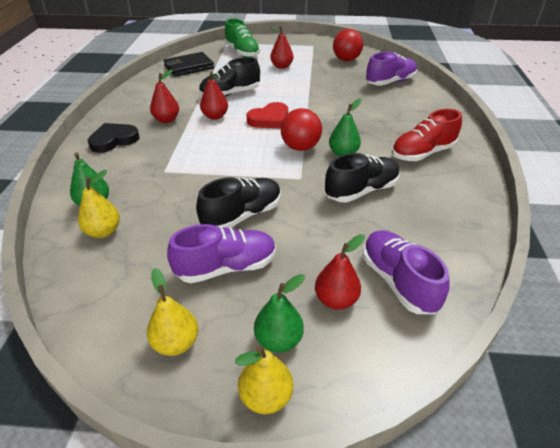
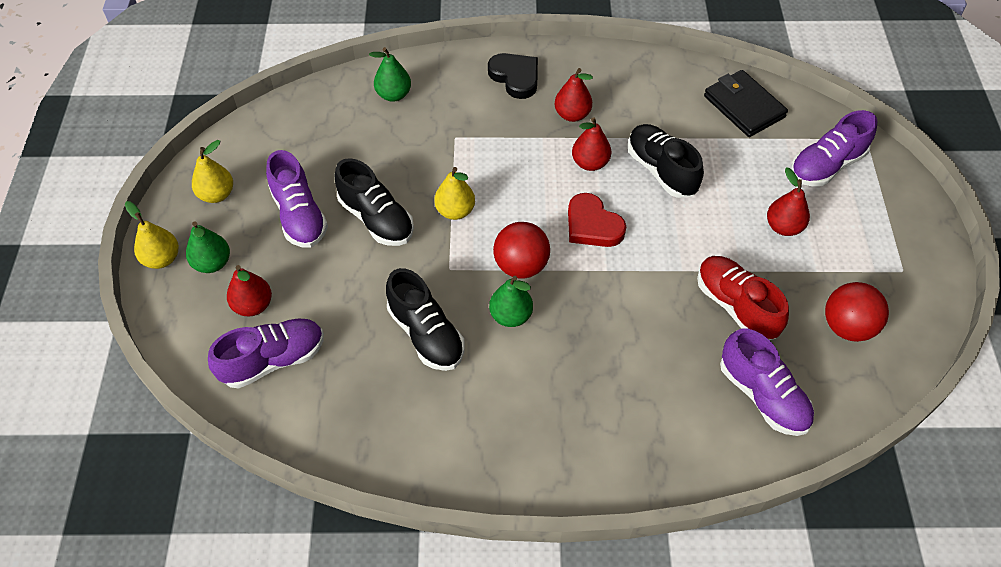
camera: 85 degrees right, 15 degrees up
yellow pear [78,170,120,238] -> yellow pear moved to [434,167,475,220]
green shoe [225,18,260,57] -> purple shoe [791,110,877,187]
red shoe [391,109,462,161] -> red shoe moved to [697,256,789,340]

